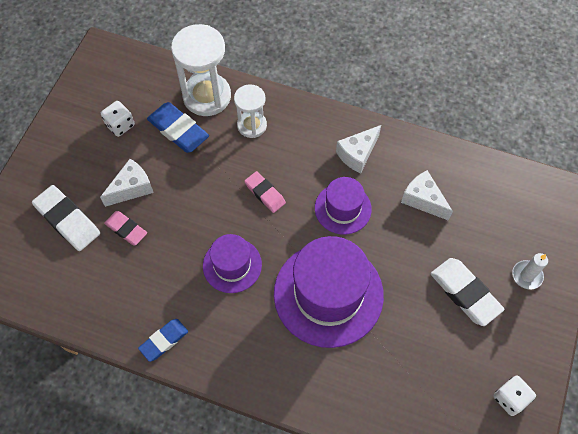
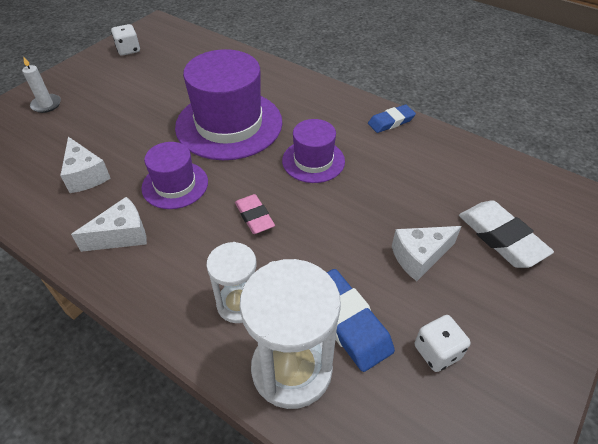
camera: 165 degrees left, 15 degrees down
pink eraser [104,211,147,246] -> none
white eraser [431,258,505,326] -> none

